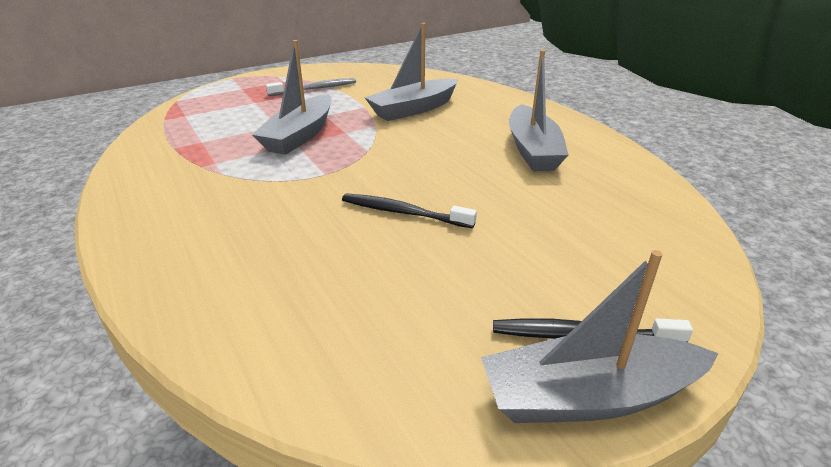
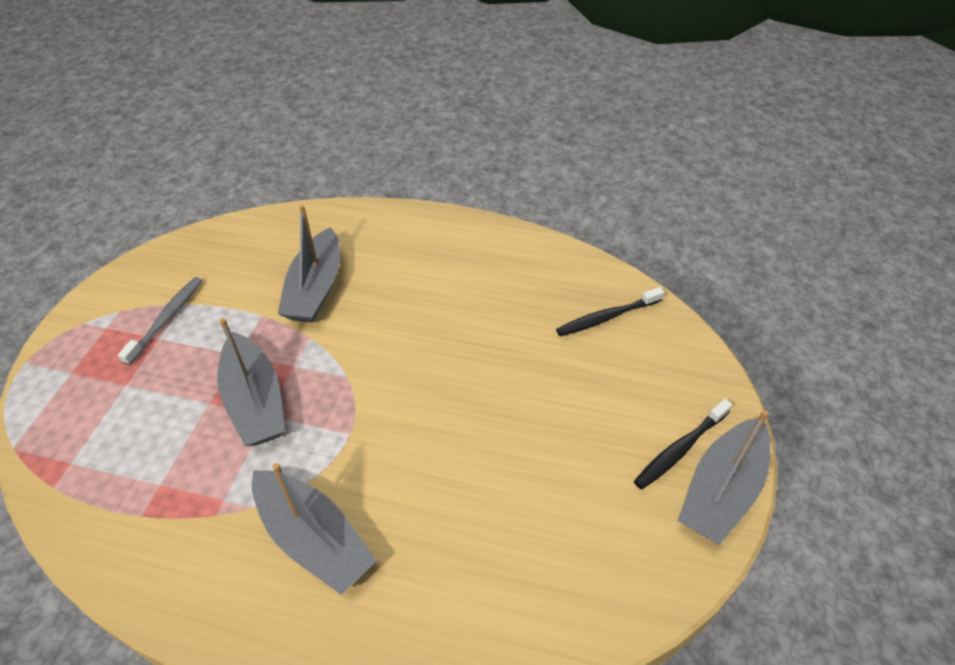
camera: 45 degrees left, 15 degrees up
black toothbrush [342,193,477,228] -> black toothbrush moved to [556,287,664,336]
grey boat [509,50,569,171] -> grey boat moved to [252,463,377,595]

